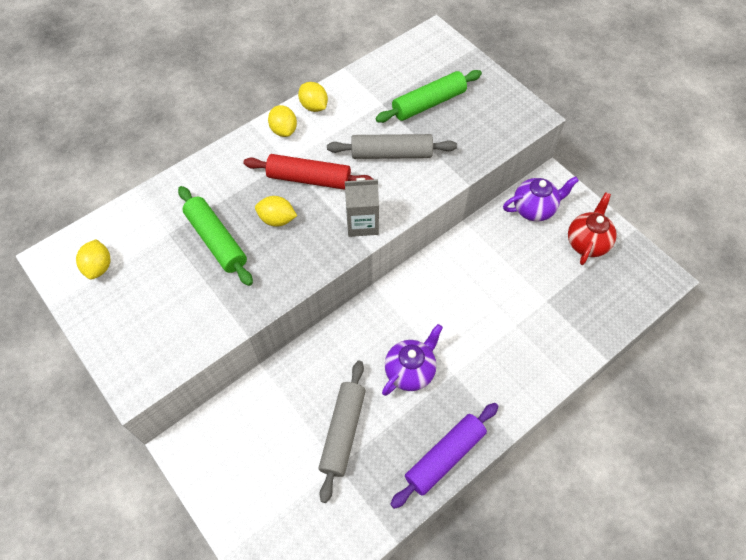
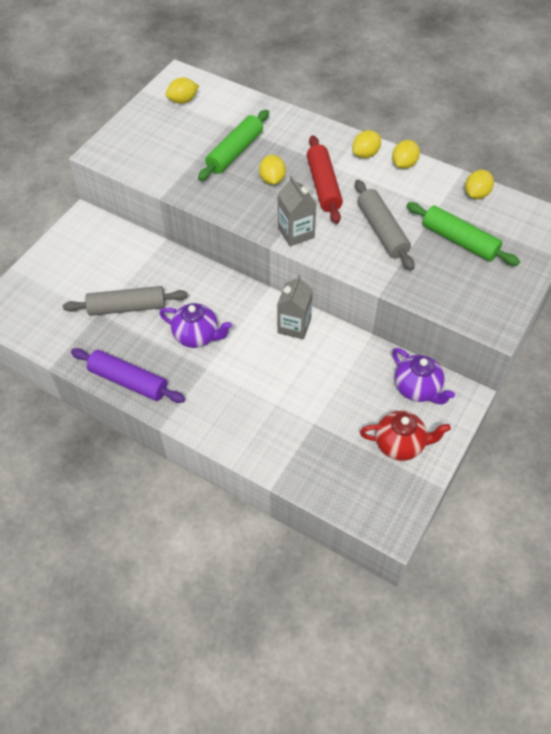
camera: 70 degrees right, 5 degrees down
none -> grey carton [277,274,313,340]
none -> yellow lemon [465,170,494,199]

